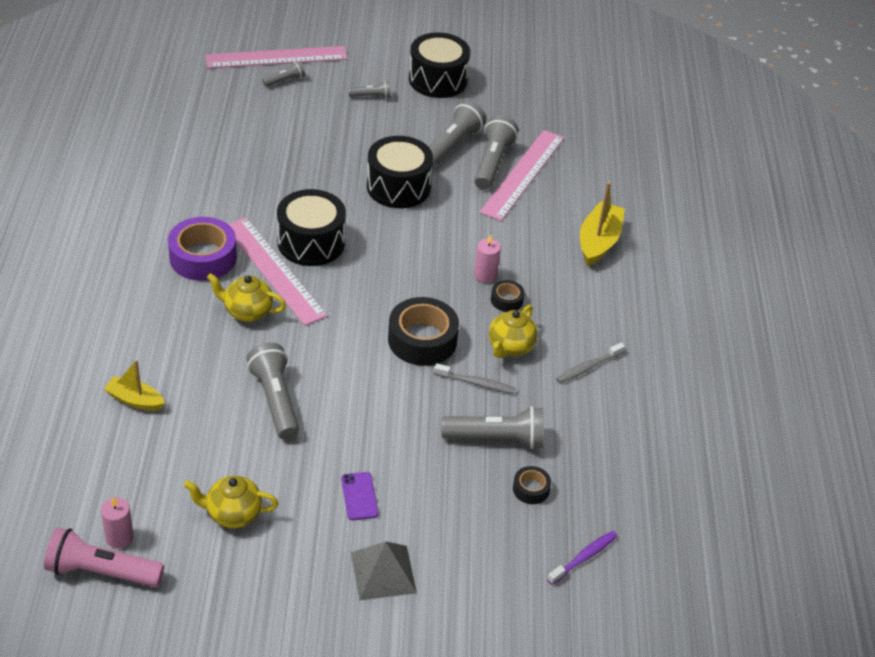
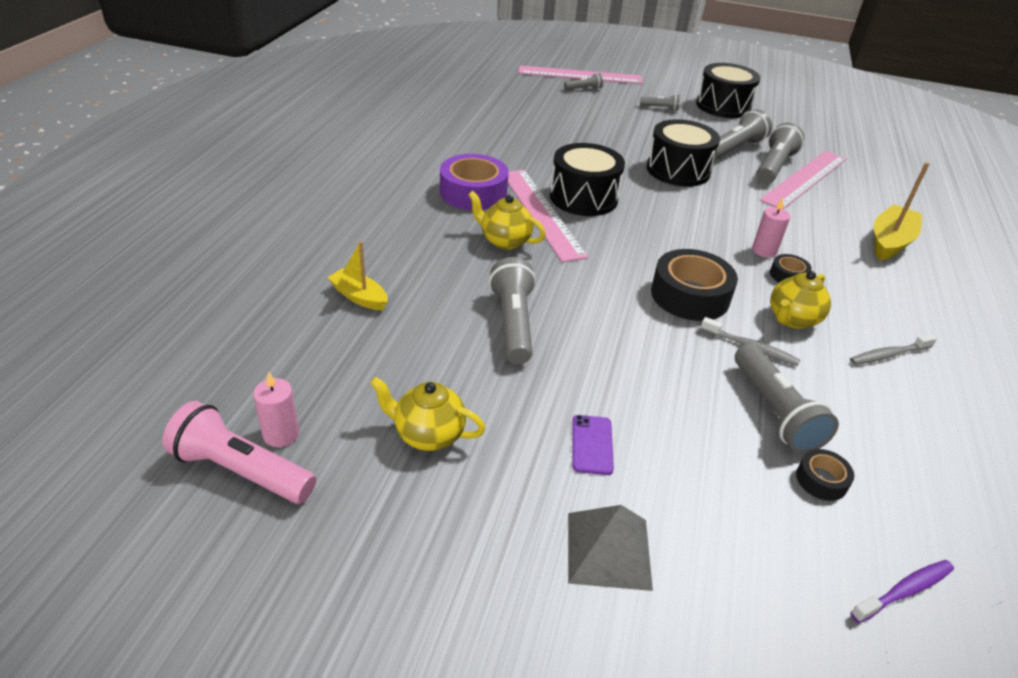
camera: 15 degrees right, 5 degrees down
grey flashlight [441,406,544,449] -> grey flashlight turned 60 degrees clockwise [735,344,839,454]

